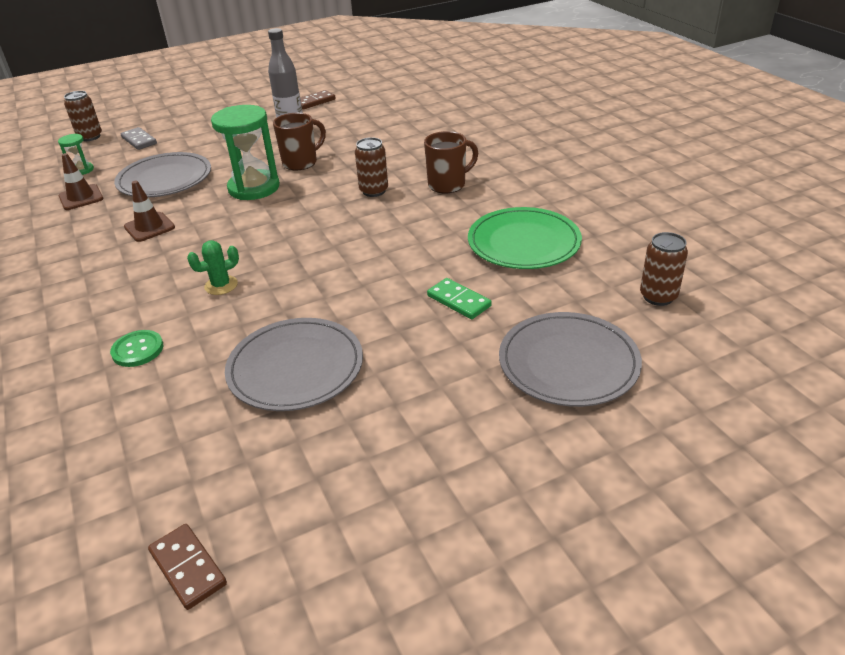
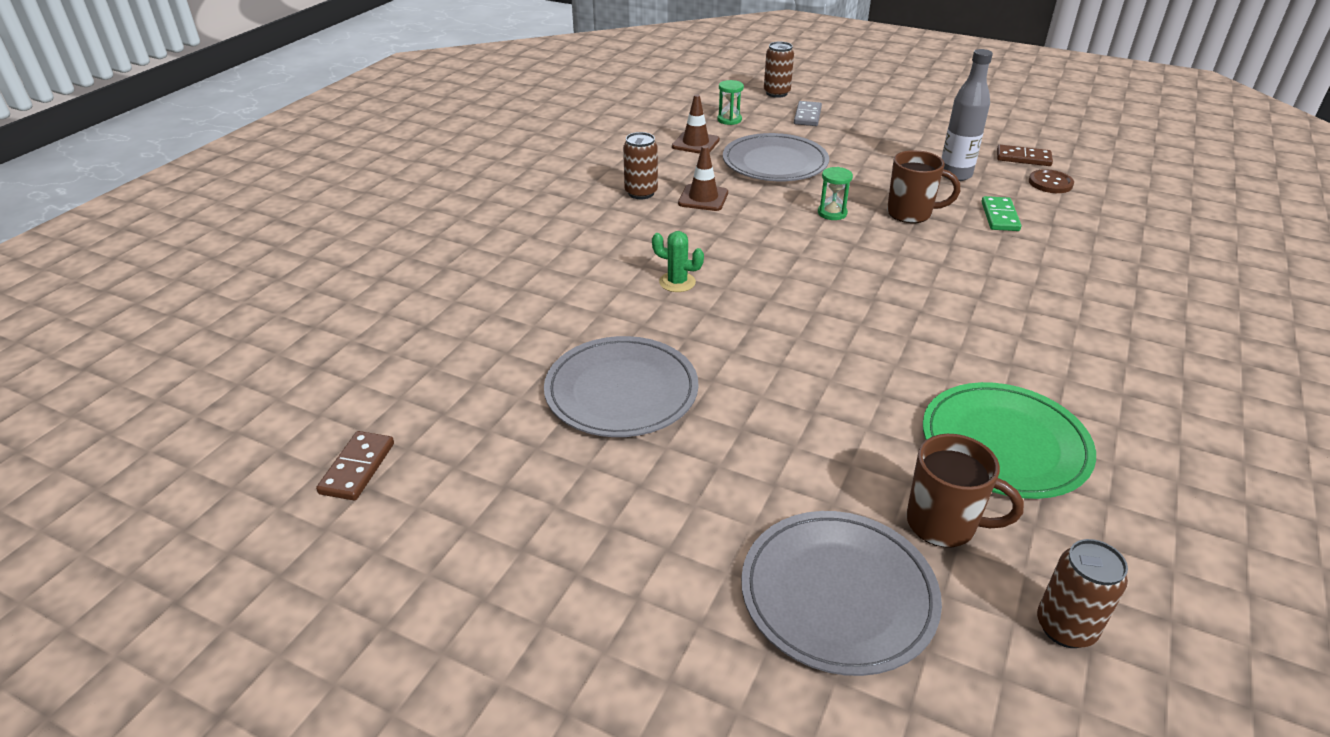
camera: 50 degrees right, 0 degrees up
green button [110,330,163,367] -> none
green hourglass [211,105,280,200] -> green hourglass [818,167,853,220], size x0.48
brown can [355,137,388,197] -> brown can moved to [623,132,658,199]
brown mug [424,131,478,193] -> brown mug moved to [906,434,1024,547]
green domino [427,278,492,319] -> green domino moved to [981,196,1021,231]
none -> brown button [1029,169,1074,193]

